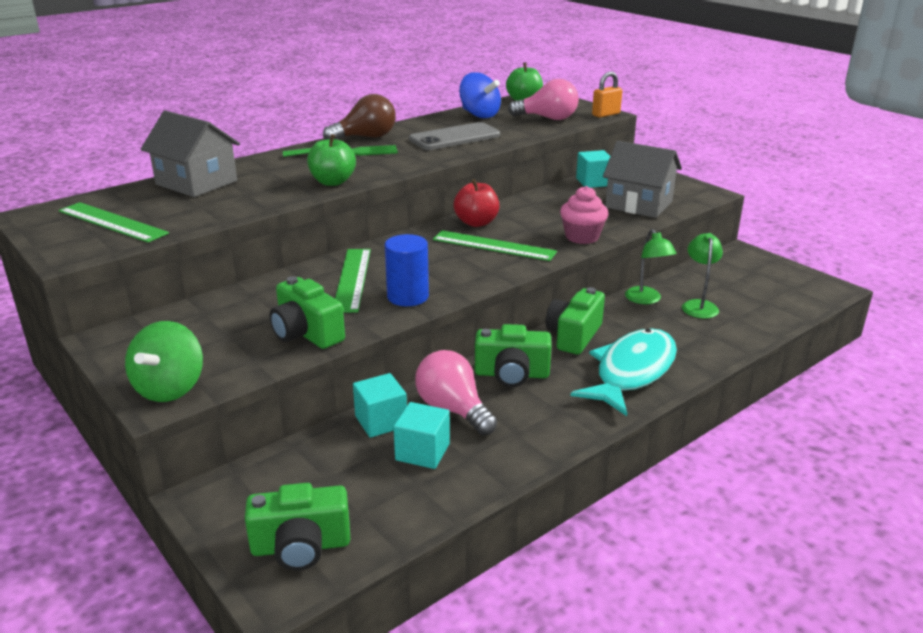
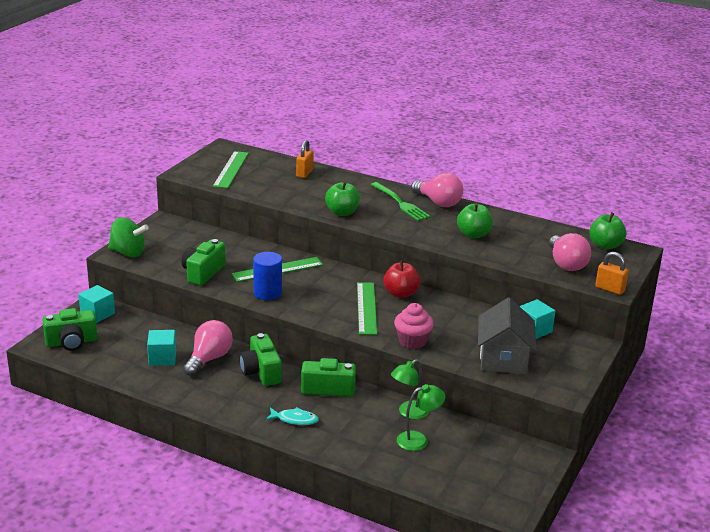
camera: 65 degrees right, 0 degrees up
green spinning top [125,321,203,402] -> green spinning top turned 150 degrees counterclockwise [108,217,149,257]
grey house [141,111,240,197] -> orange padlock [296,140,314,178]
green camera [245,483,350,571] -> green camera turned 75 degrees counterclockwise [42,308,97,351]
brown light bulb [323,94,396,140] -> pink light bulb [411,173,463,207]
turquoise cube [353,373,407,438] -> turquoise cube moved to [78,285,115,323]
grey phone [409,122,500,150] -> green apple [457,203,493,238]
blue spinning top [459,72,501,118] -> none
turquoise fish [571,328,677,416] -> turquoise fish [265,407,319,425], size x0.46

